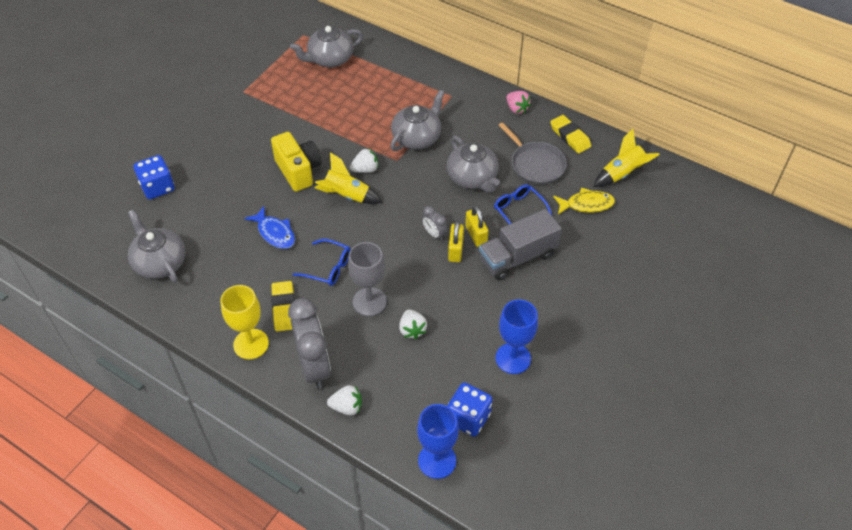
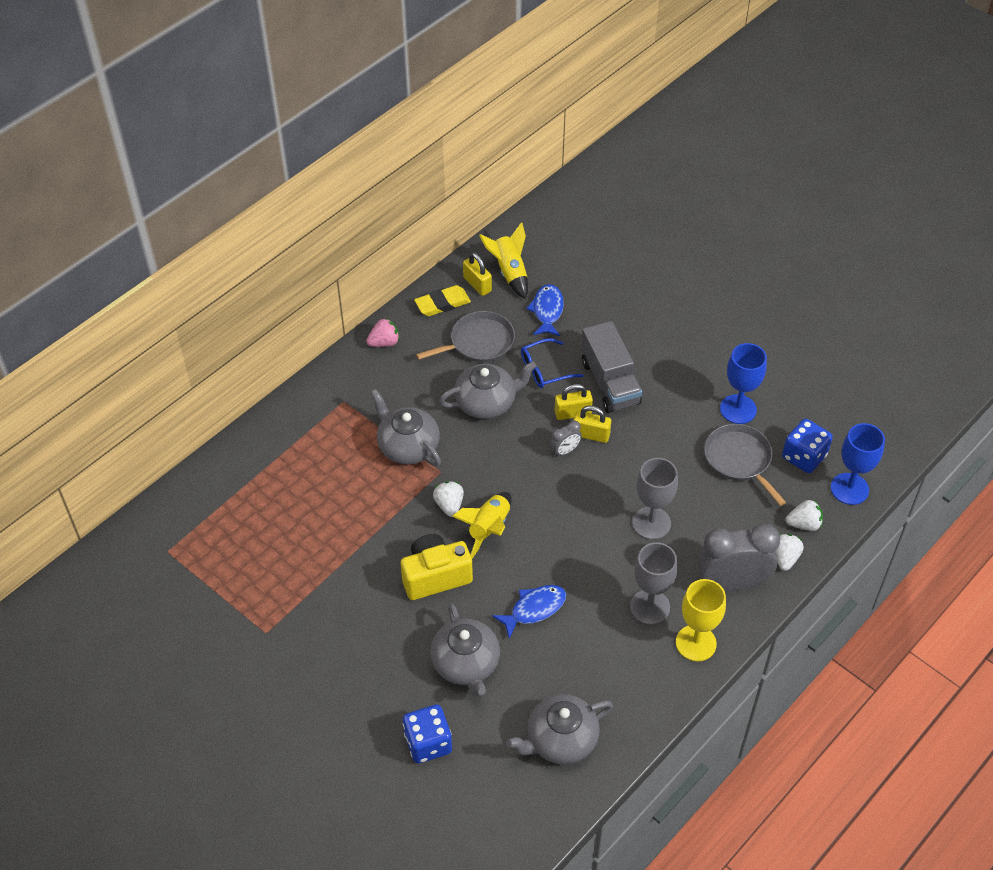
camera: 80 degrees left, 0 degrees up
yellow eraser [271,281,295,331] -> grey goblet [630,542,677,625]
grey teapot [290,26,363,68] -> grey teapot moved to [430,603,500,697]
blue glasses [293,239,351,286] -> none
white strawberry [399,309,427,339] -> white strawberry moved to [786,500,823,531]
yellow fish [553,188,615,215] -> blue fish [526,284,564,336]
none -> yellow padlock [463,253,492,296]
none -> grey pan [704,424,786,506]

